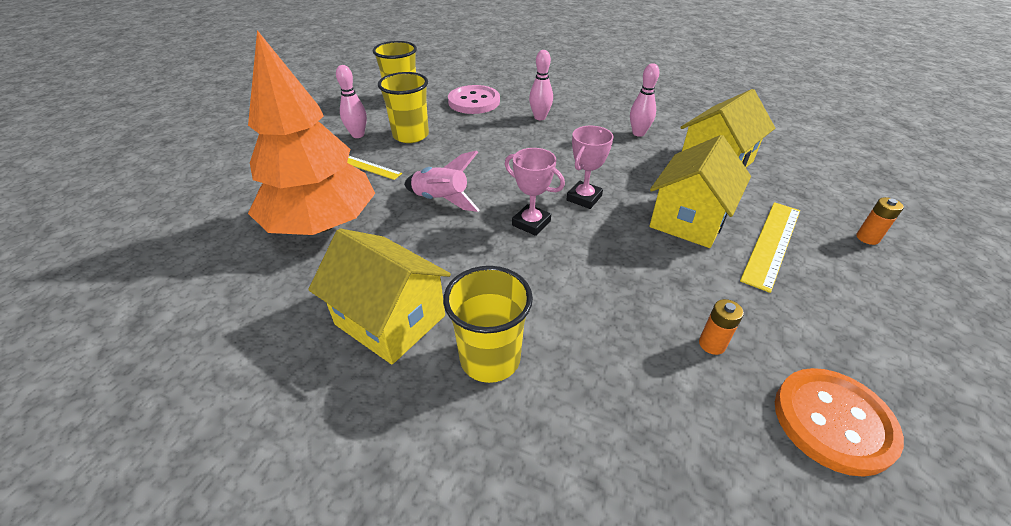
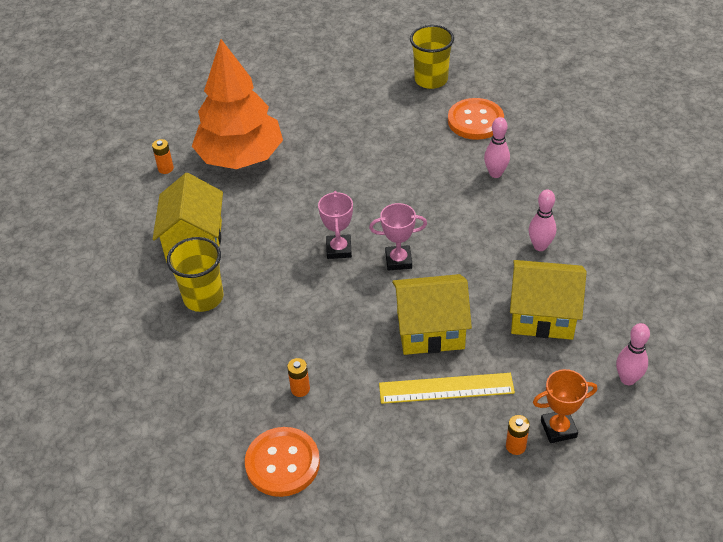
camera: 55 degrees right, 5 degrees up
pink bowling pin [336,65,367,138] -> pink bowling pin moved to [616,323,650,385]
yellow ruler [347,156,402,180] -> none
yellow cup [378,72,429,143] -> none
pink rocket [404,150,480,212] -> none
pink button [448,85,500,114] -> orange button [448,98,504,140]
none -> orange battery [152,139,174,174]
none -> orange trophy [533,369,597,443]

